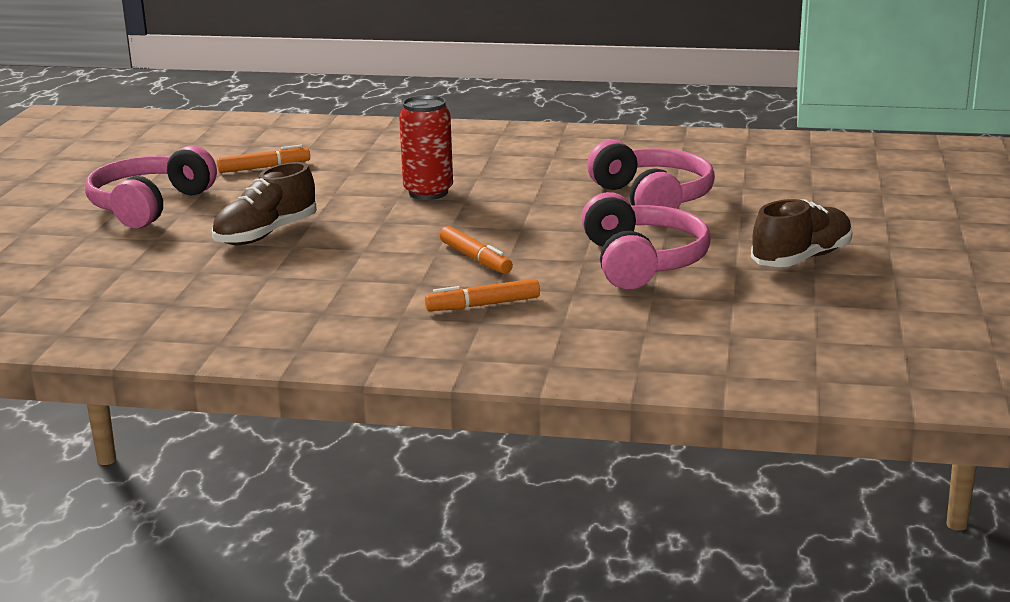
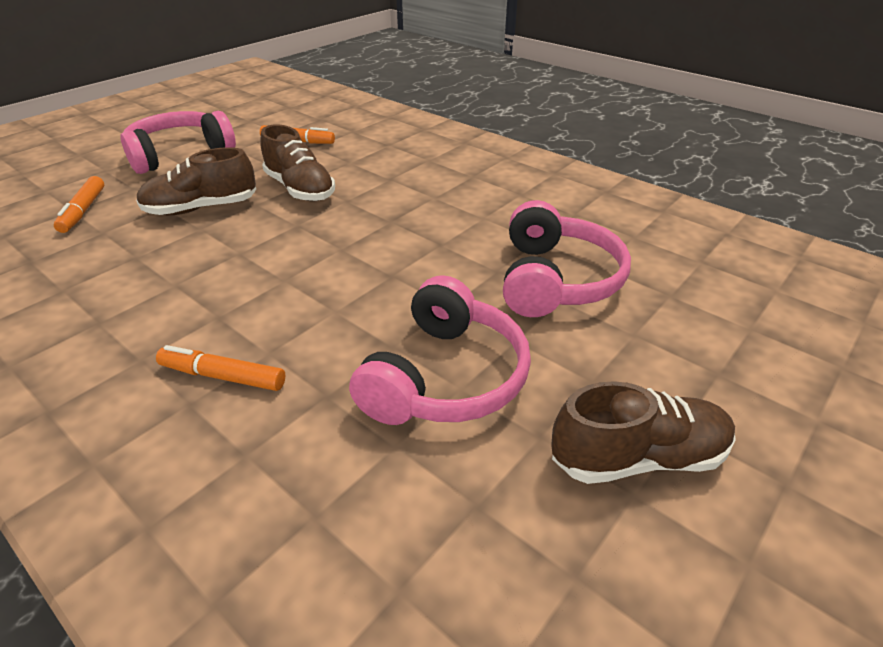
camera: 30 degrees right, 15 degrees up
red can [399,95,453,200] -> none
orange marker [440,226,513,274] -> orange marker moved to [54,176,104,233]
none -> brown shoe [260,125,335,201]

